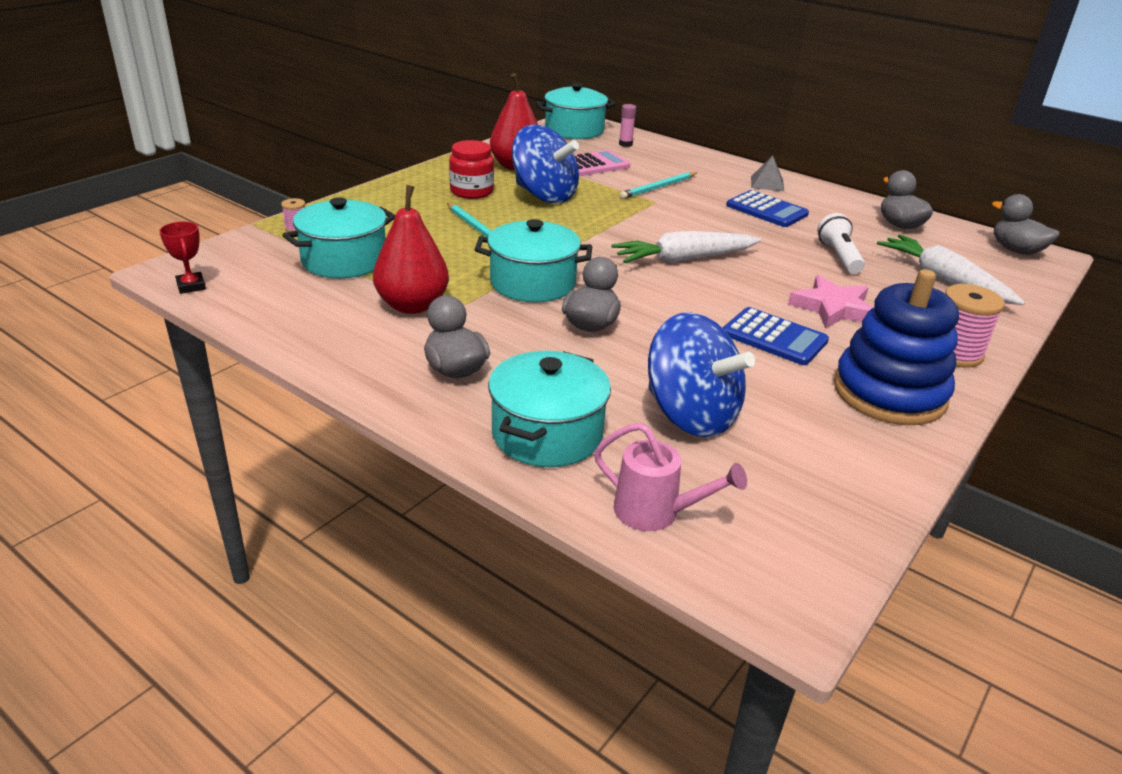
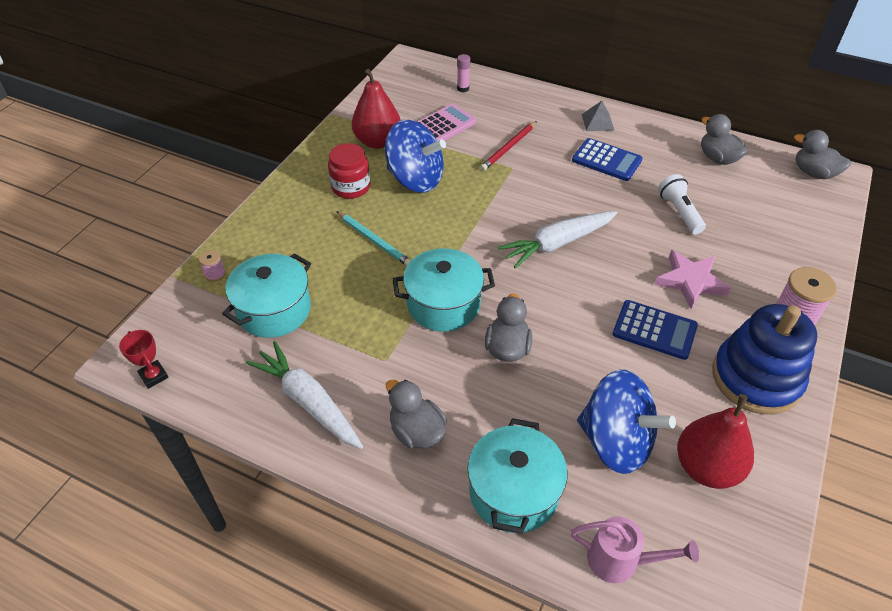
camera: 10 degrees left, 15 degrees up
red pear [373,185,449,314] -> red pear moved to [677,394,754,489]
turquoise pot [536,83,616,139] -> none
turquoise pencil [619,172,697,199] -> red pencil [480,121,537,171]
white carrot [877,234,1025,305] -> white carrot moved to [246,341,363,449]

